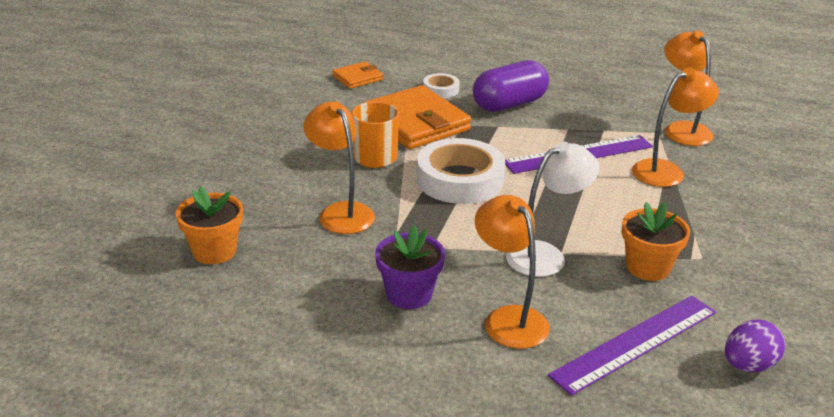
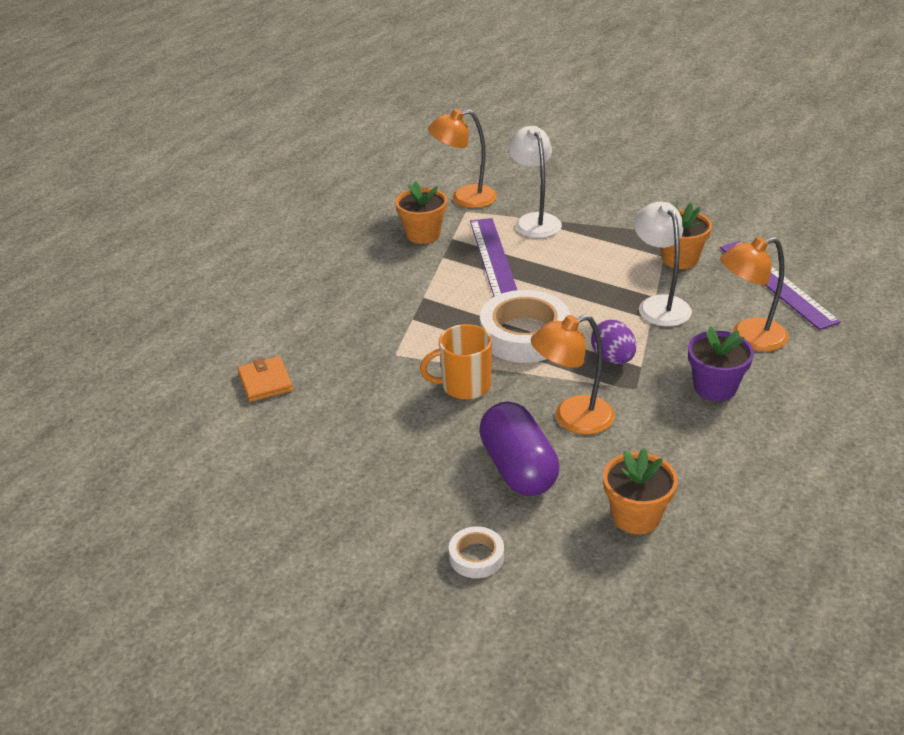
camera: 75 degrees left, 5 degrees up
orange wallet [363,85,471,149] -> none
white tape [423,73,460,98] -> white tape moved to [449,526,504,578]
purple capsule [473,60,549,112] -> purple capsule moved to [479,401,559,496]
orange lamp [632,68,719,187] -> white lamp [508,126,562,238]
purple egg [725,320,785,372] -> purple egg moved to [591,320,636,364]
none -> orange flower pot [395,181,447,244]

